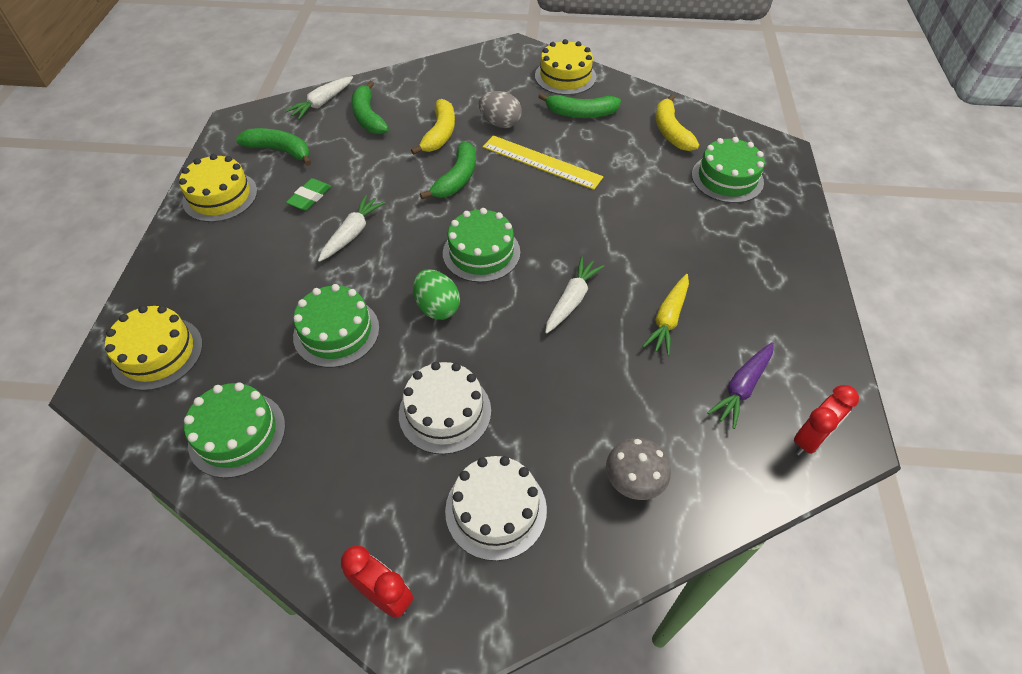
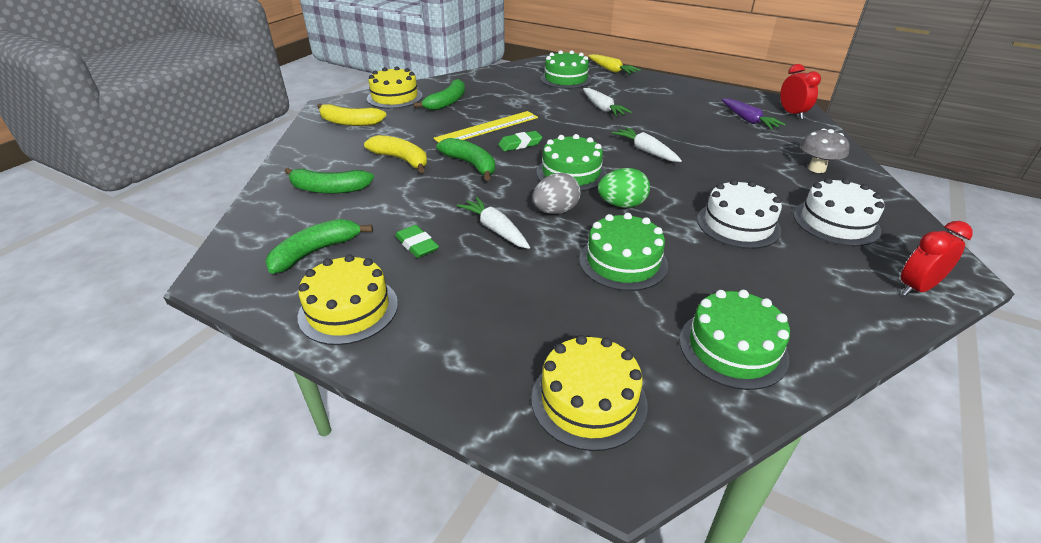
camera: 65 degrees left, 15 degrees down
white carrot [285,76,353,120] -> white carrot moved to [583,88,632,117]
grey egg [479,91,522,128] -> grey egg moved to [532,173,581,214]
yellow carrot [642,274,689,356] -> yellow carrot moved to [588,54,641,75]
yellow banana [656,94,699,151] -> yellow banana moved to [317,103,386,126]
none -> green eraser [498,131,542,151]

